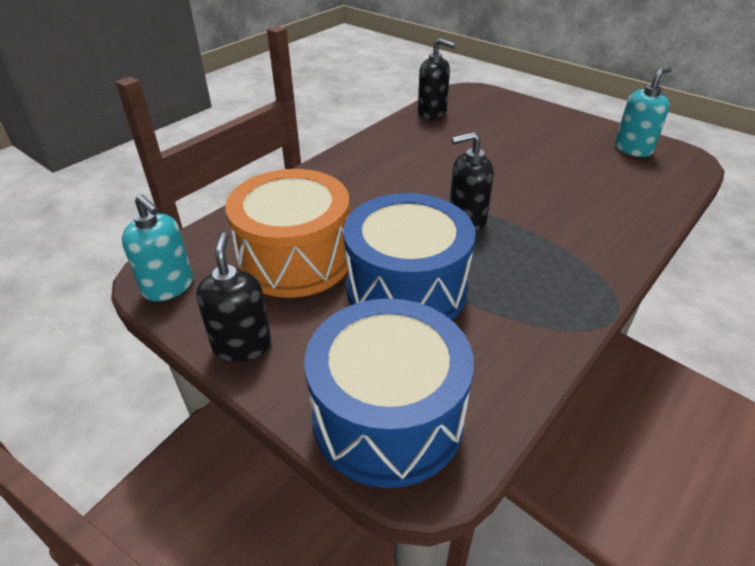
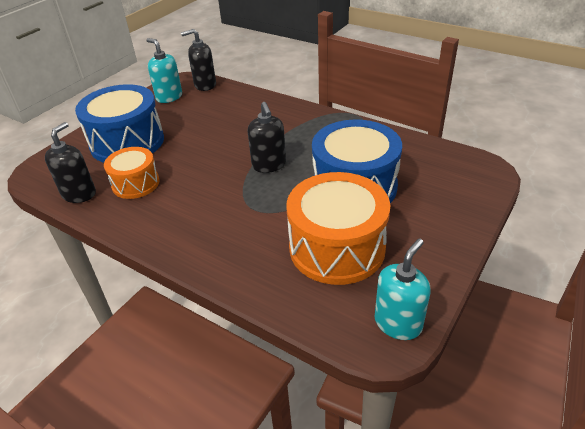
camera: 95 degrees left, 0 degrees up
black soap dispenser [196,232,271,362] -> black soap dispenser moved to [181,29,216,91]
blue drum [304,298,474,488] -> blue drum moved to [75,84,164,163]
none -> orange drum [104,147,160,199]

